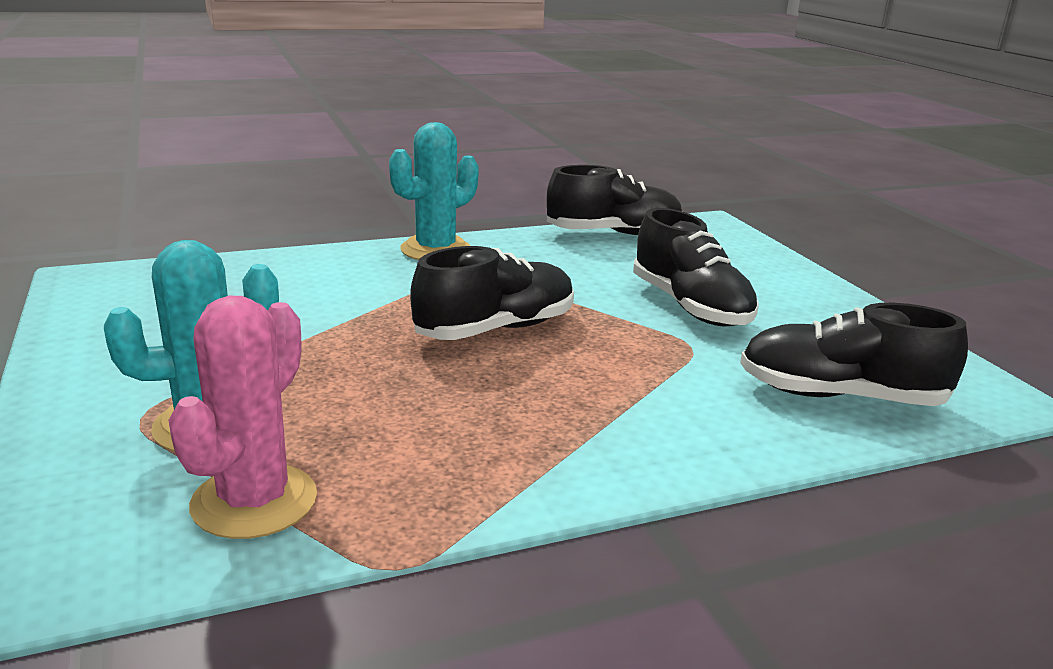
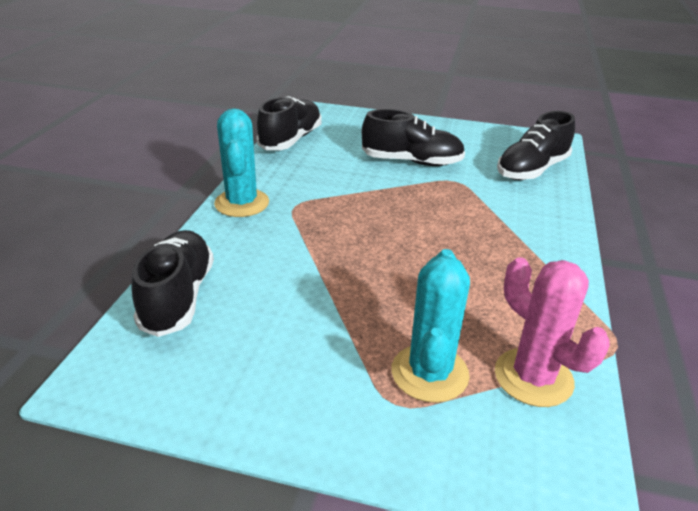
camera: 55 degrees left, 10 degrees up
black shoe [410,246,574,340] -> black shoe moved to [131,230,214,337]

